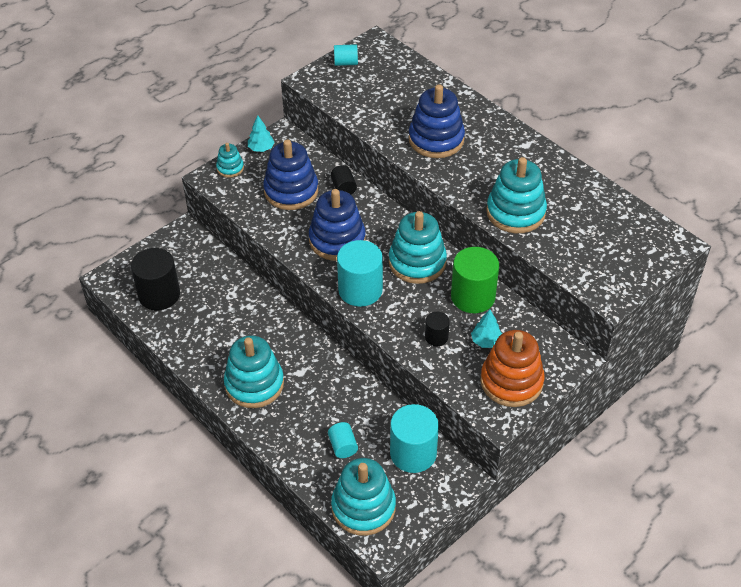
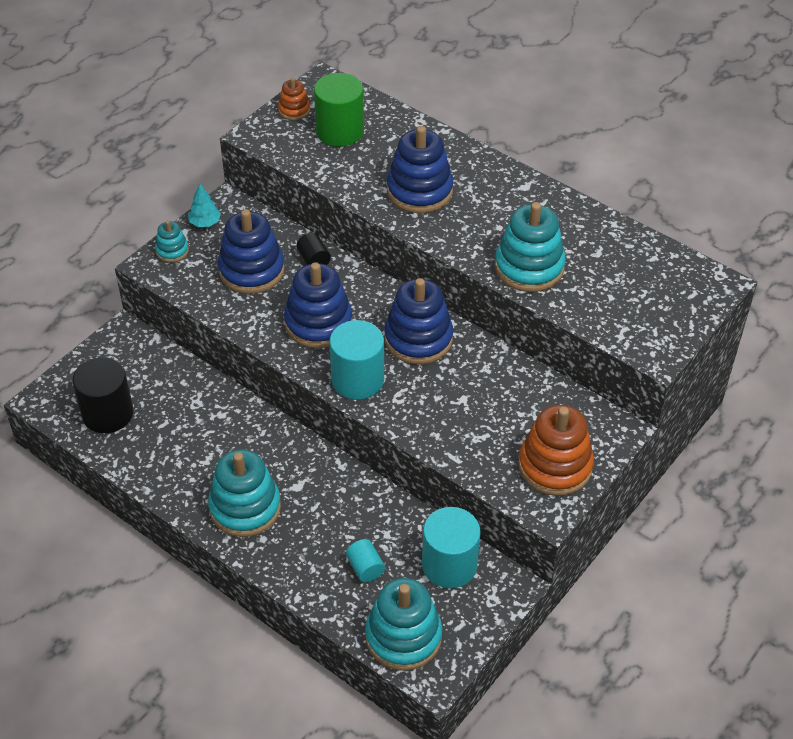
camera: 10 degrees left, 0 degrees up
turquoise cylinder [334,44,358,66] -> orange stacking toy [278,78,310,120]
turquoise stacking toy [389,211,447,284] -> blue stacking toy [384,278,453,364]
black cylinder [425,312,450,346] -> none
green cylinder [451,247,499,313] -> green cylinder moved to [314,73,364,147]
turquoise tree [471,309,502,348] -> none

